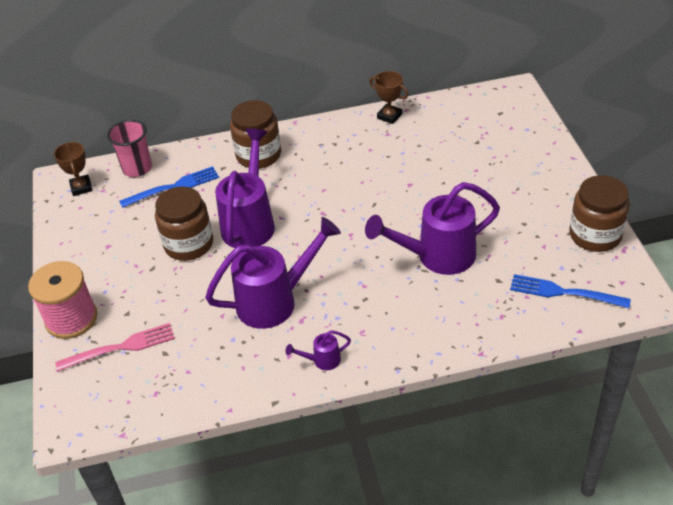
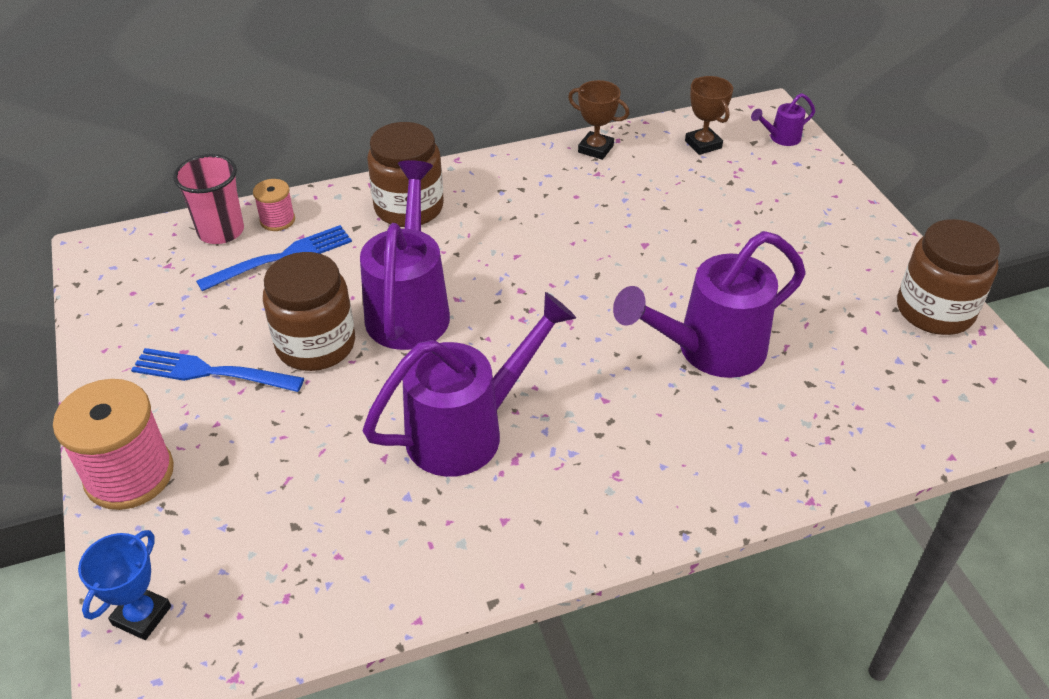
camera: 10 degrees left, 0 degrees up
brown trophy [54,142,93,196] -> brown trophy moved to [685,76,733,155]
pink fork [55,323,175,371] -> none
purple watering can [286,330,351,370] -> purple watering can moved to [751,93,815,146]
blue fork [510,274,631,308] -> blue fork moved to [131,348,304,392]
none -> blue trophy [78,530,171,640]
none -> pink spool [253,179,295,231]

